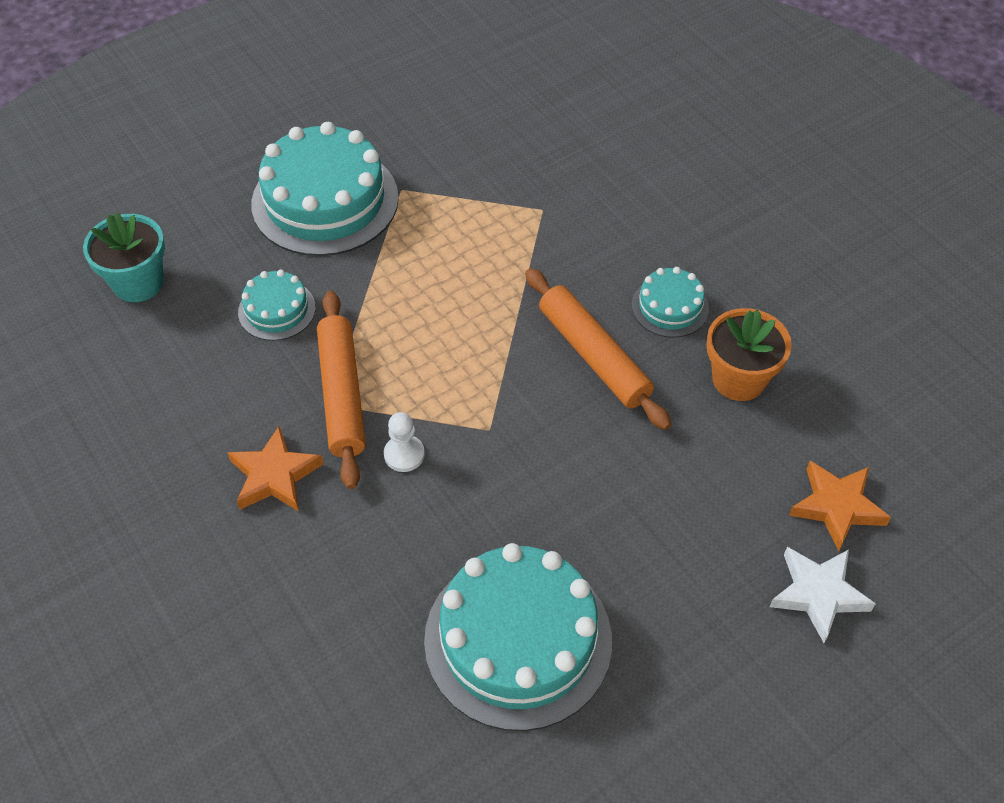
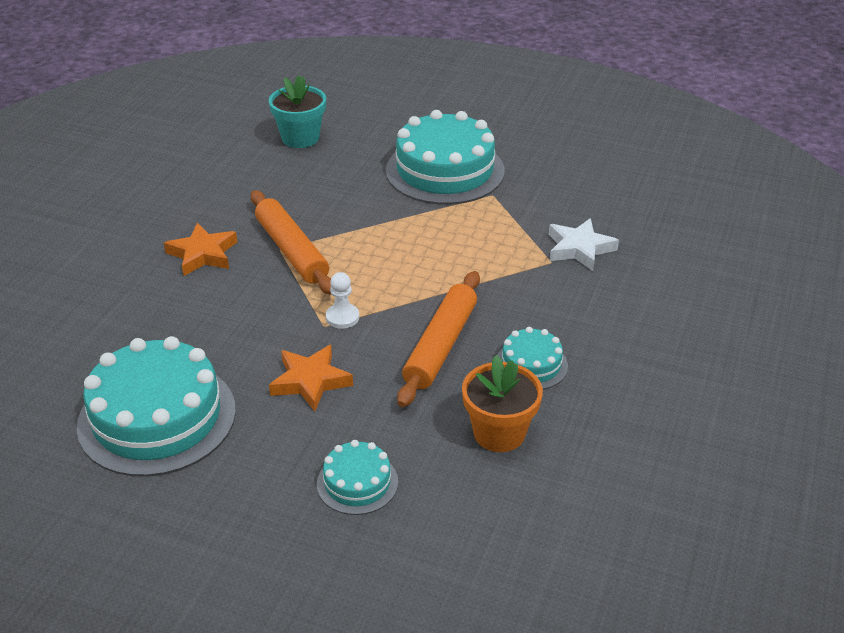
camera: 55 degrees right, 15 degrees down
turquoise cake [238,270,316,341] -> turquoise cake moved to [317,440,398,515]
orange rolling pin [317,291,366,489] -> orange rolling pin turned 75 degrees counterclockwise [250,190,332,295]
white pawn [384,412,425,472] -> white pawn moved to [326,272,359,329]
white star [770,547,876,643] -> white star moved to [549,218,619,271]
orange star [789,461,891,551] -> orange star moved to [269,345,353,411]

